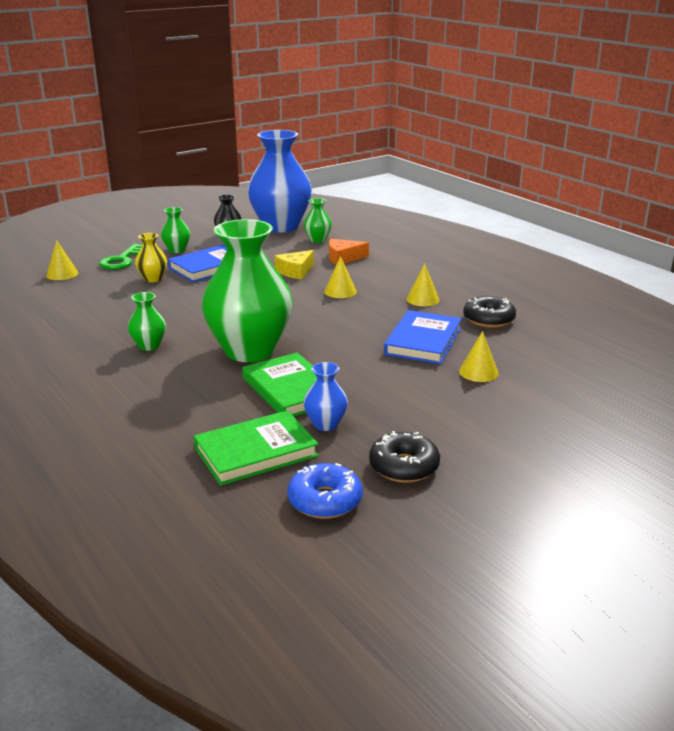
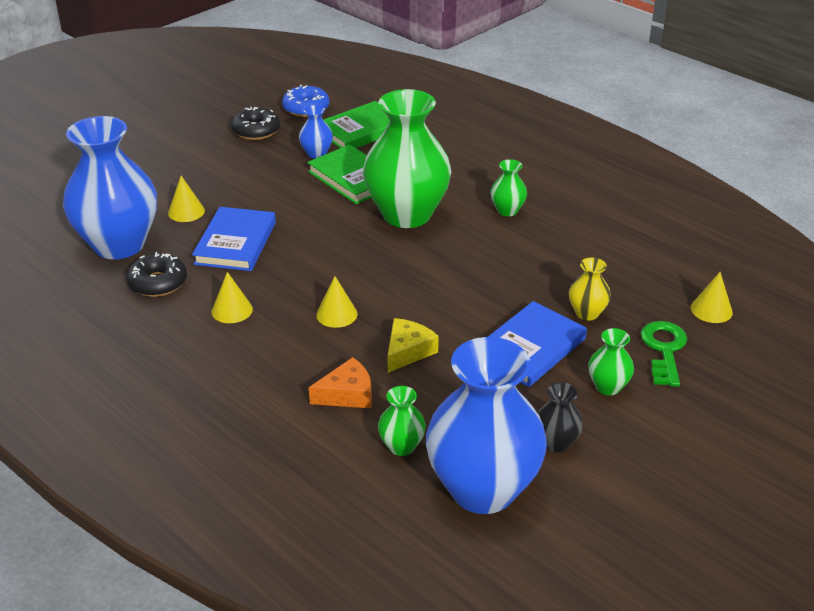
camera: 170 degrees right, 10 degrees up
none -> blue vase [63,116,157,259]

